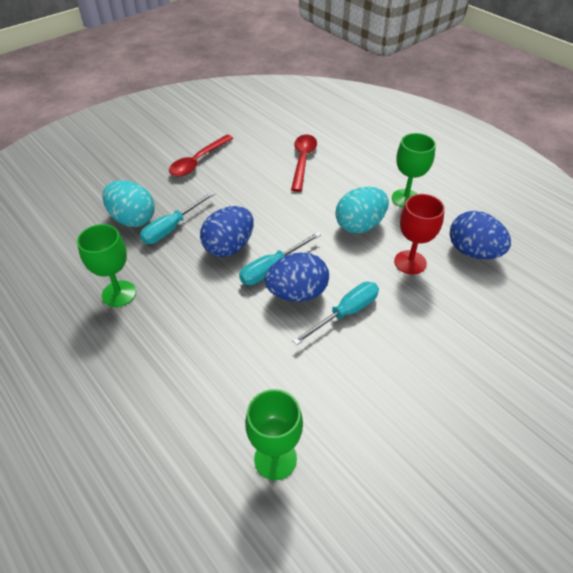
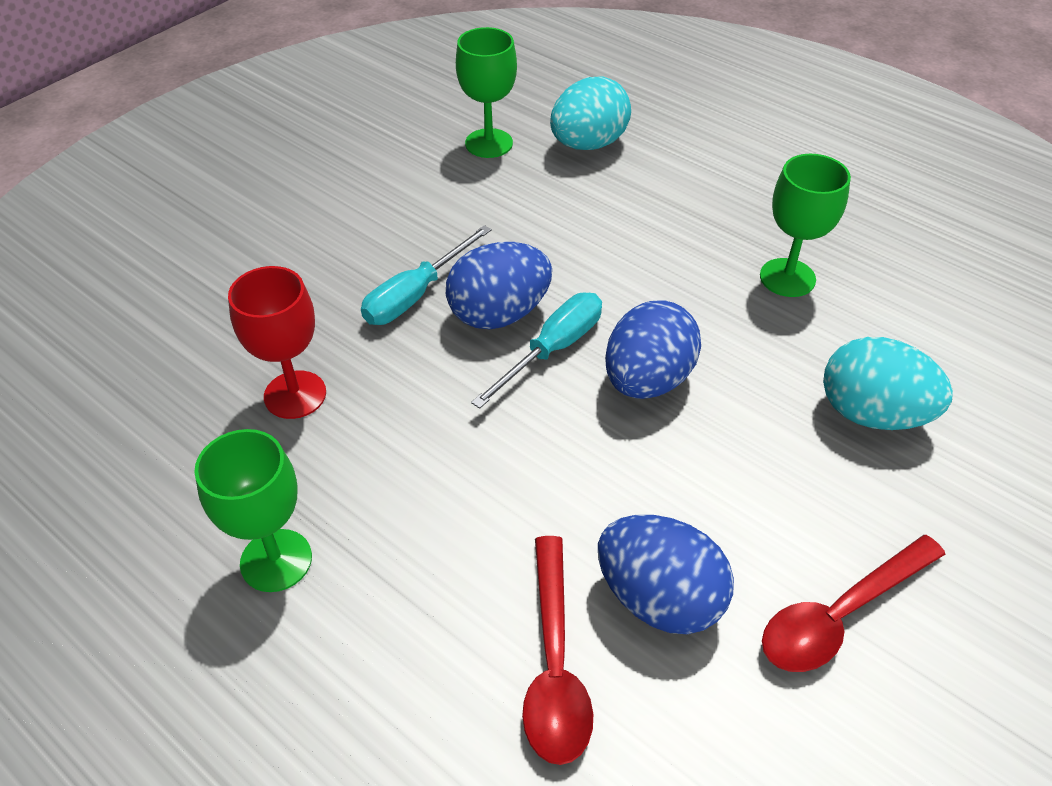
camera: 170 degrees right, 0 degrees up
turquoise screwdriver [140,192,215,244] -> none
red spoon [169,135,234,176] -> red spoon turned 150 degrees counterclockwise [762,535,945,672]
turquoise egg [335,186,389,233] -> turquoise egg moved to [550,76,631,150]
blue egg [450,211,511,259] -> blue egg moved to [598,515,734,634]

